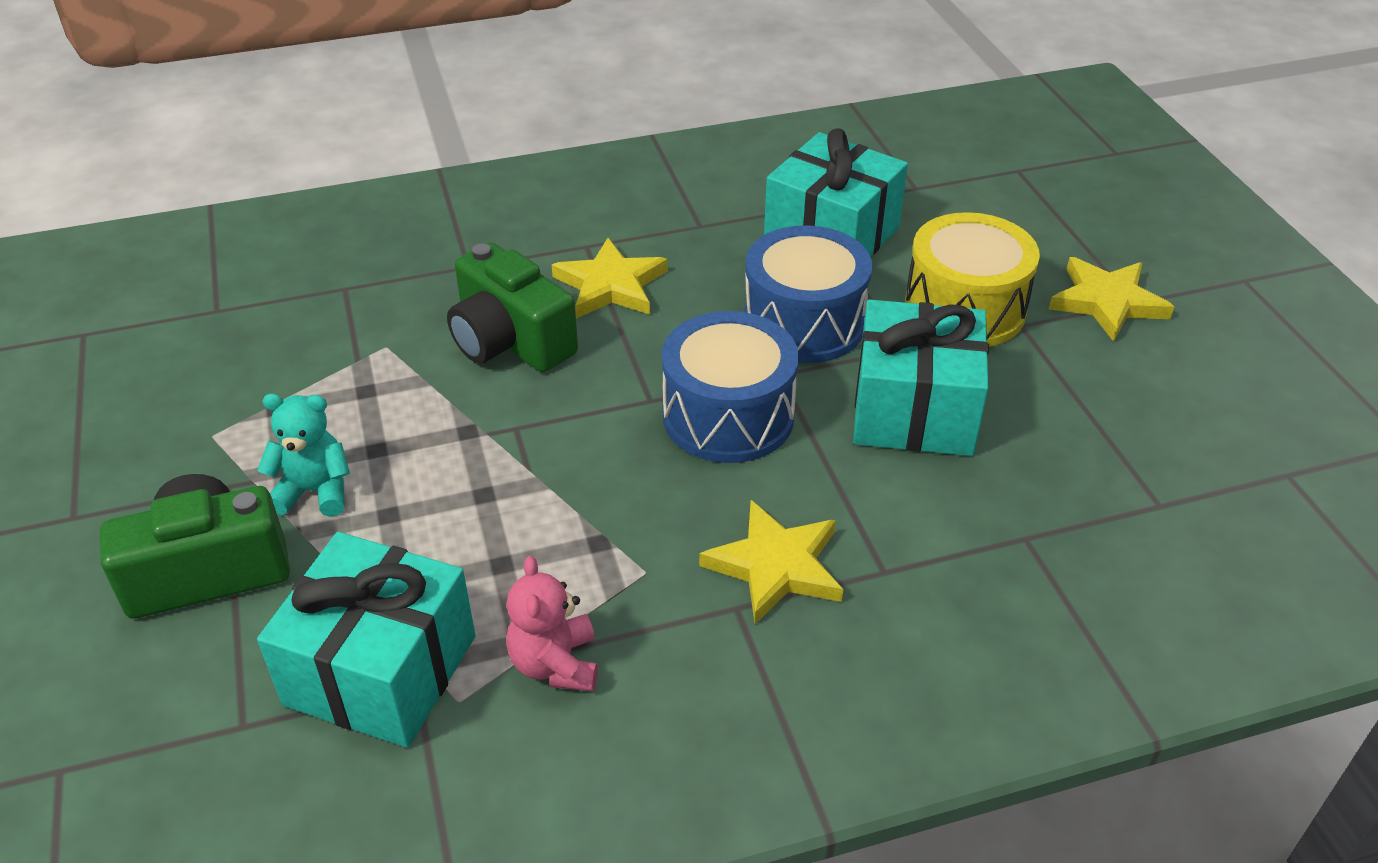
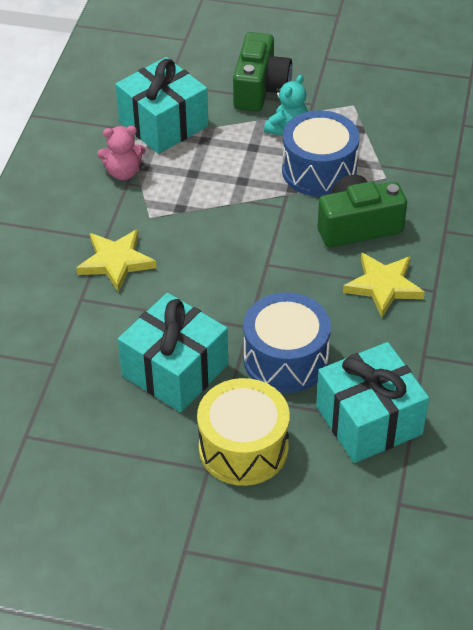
camera: 120 degrees right, 5 degrees up
pink teddy bear [506,556,598,691] -> pink teddy bear turned 150 degrees clockwise [97,126,146,180]
blue drum [662,311,799,463] -> blue drum moved to [282,110,359,197]
yellow star [1049,257,1174,342] -> none

